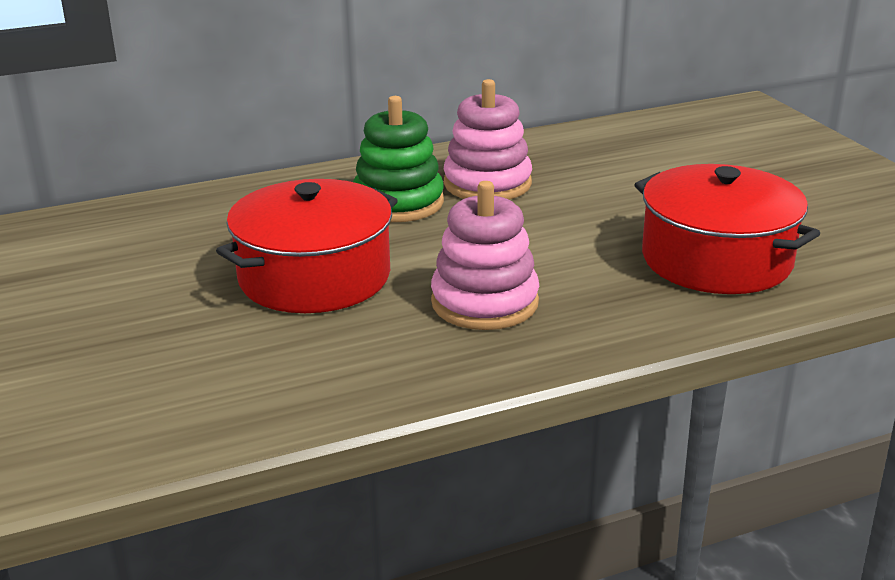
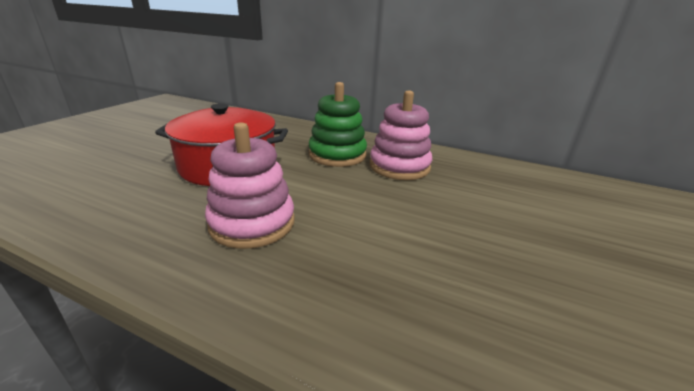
camera: 45 degrees right, 0 degrees up
red pot [634,164,820,294] -> none

